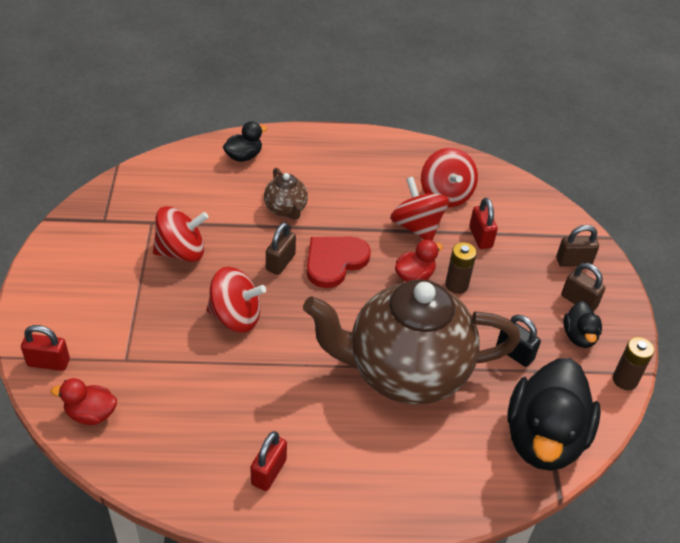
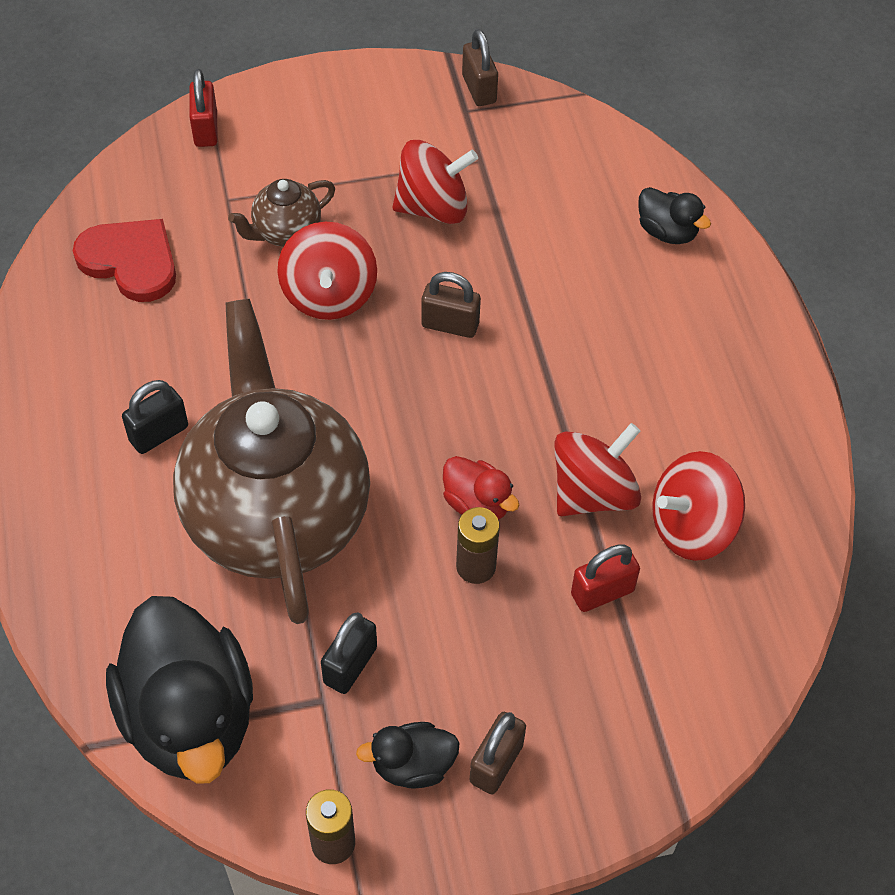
camera: 80 degrees right, 10 degrees up
red duck [51,378,117,425] -> none
red spinning top [153,206,209,262] -> red spinning top turned 75 degrees counterclockwise [392,140,478,224]
red padlock [250,431,287,491] -> none
brown teapot [264,168,308,220] -> brown teapot moved to [228,179,335,247]
red heart [307,237,371,288] -> red heart moved to [73,219,176,302]
black duck [508,358,601,471] -> black duck turned 120 degrees counterclockwise [106,596,253,783]
brown padlock [556,225,599,267] -> brown padlock moved to [462,29,498,106]
none -> black padlock [122,380,188,454]

